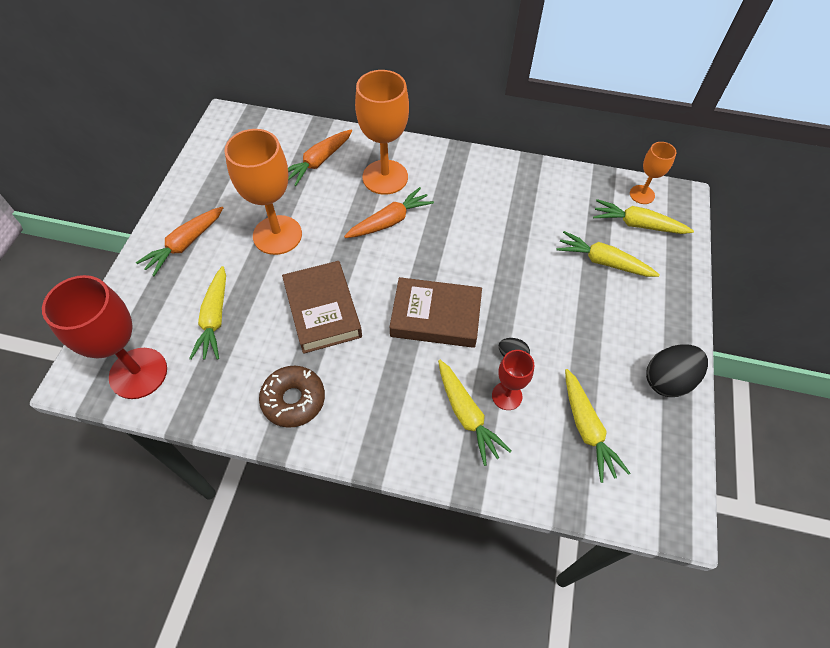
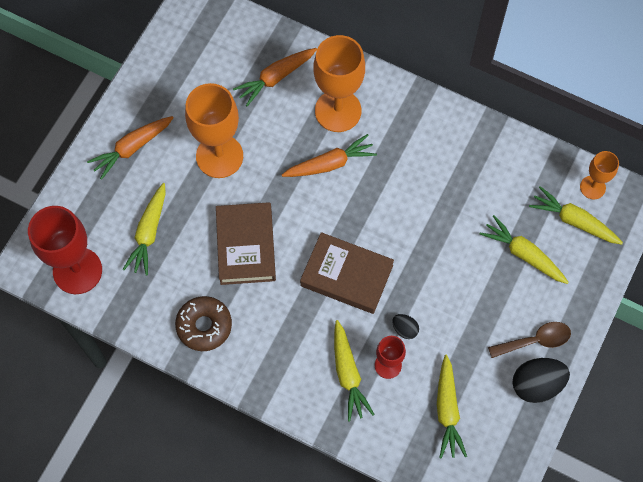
camera: 15 degrees right, 10 degrees up
none -> brown spoon [488,322,571,358]

